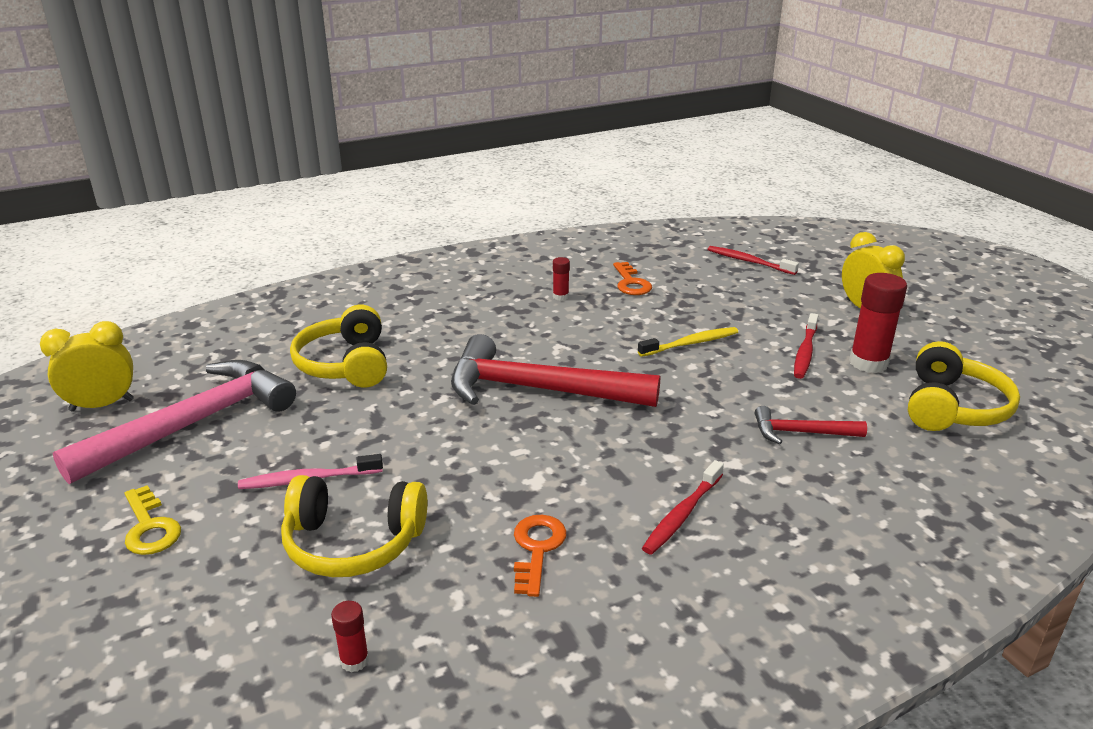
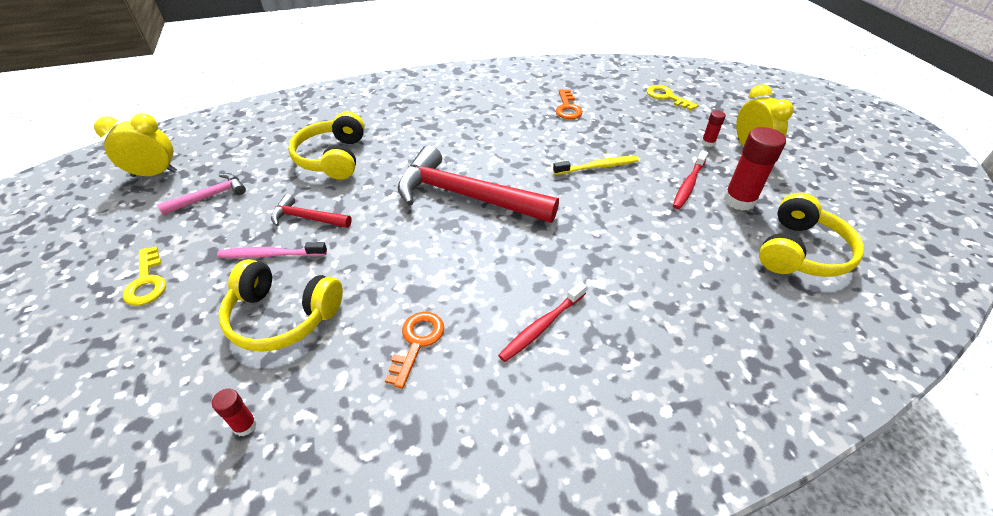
camera: 10 degrees right, 15 degrees up
pink hammer [53,360,296,484] -> pink hammer [157,173,246,215], size x0.48
red glue stick [553,257,570,301] -> red glue stick moved to [702,110,726,147]
red toothbrush [708,246,799,275] -> yellow key [647,85,698,111]
red hammer [755,406,867,444] -> red hammer moved to [271,194,352,228]

